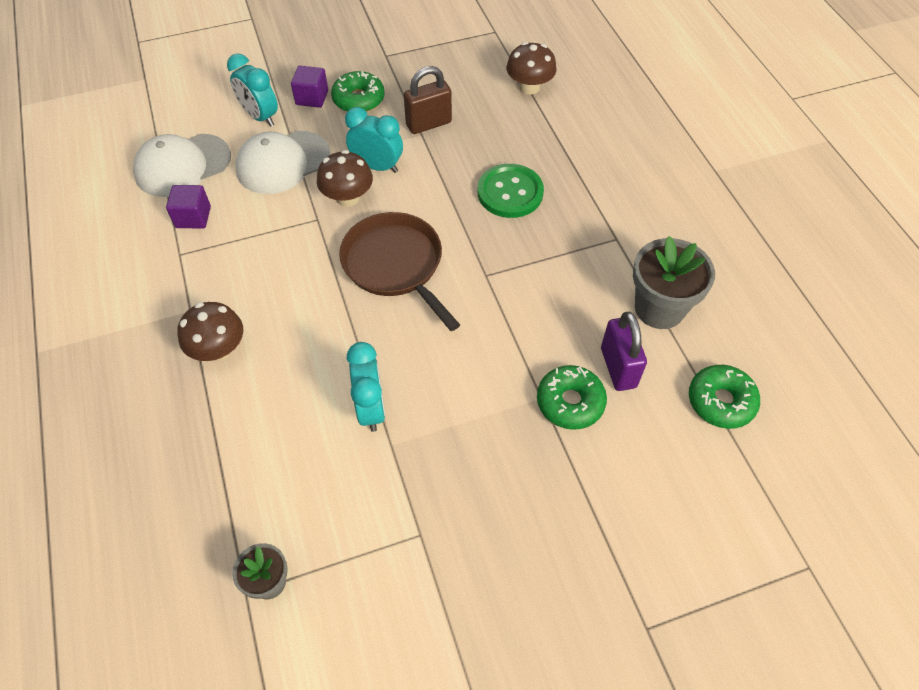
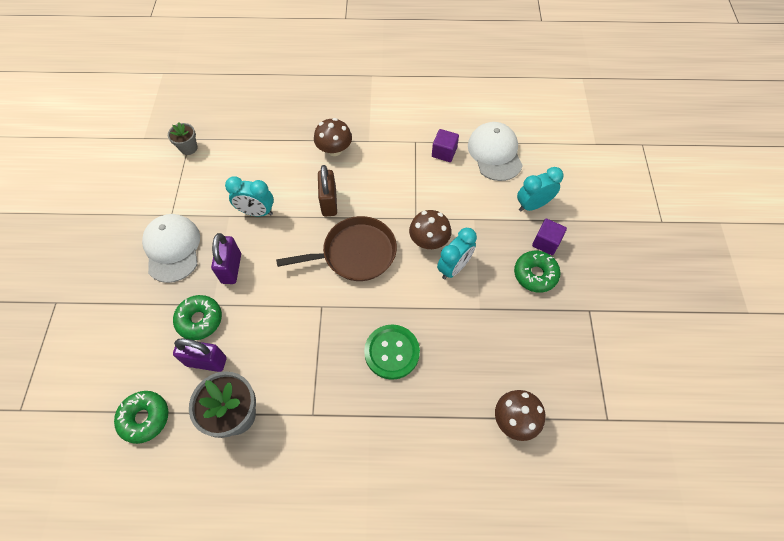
camera: 110 degrees right, 5 degrees up
white cap [235,131,330,194] -> white cap moved to [142,214,200,283]
brown padlock [404,66,452,134] -> brown padlock moved to [318,165,337,217]
none -> purple padlock [211,233,241,284]

